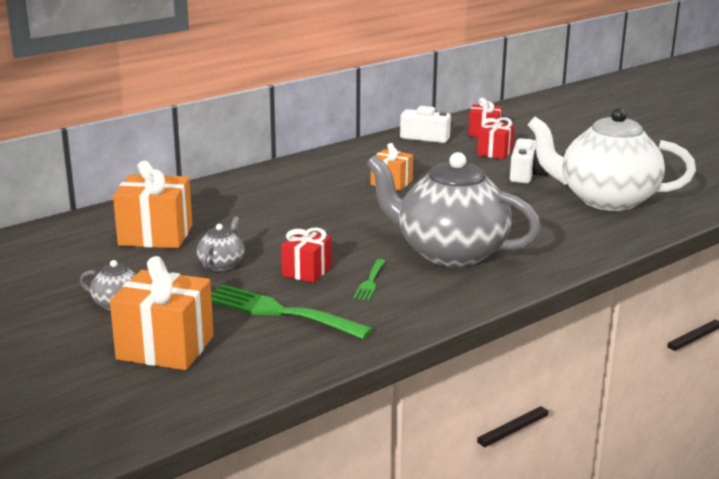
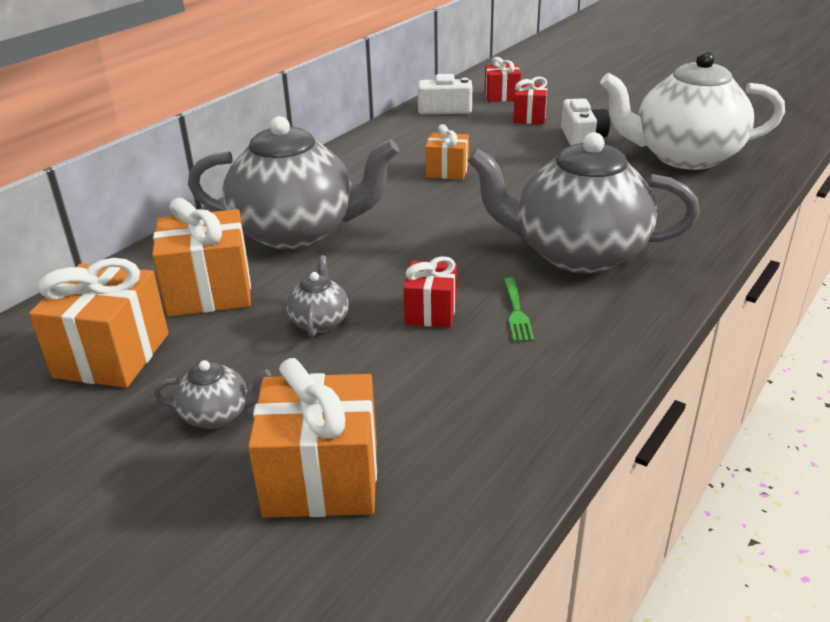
camera: 15 degrees left, 10 degrees up
green fork [211,285,373,339] -> none
none -> orange gift [29,258,169,388]
none -> grey teapot [188,116,399,250]

